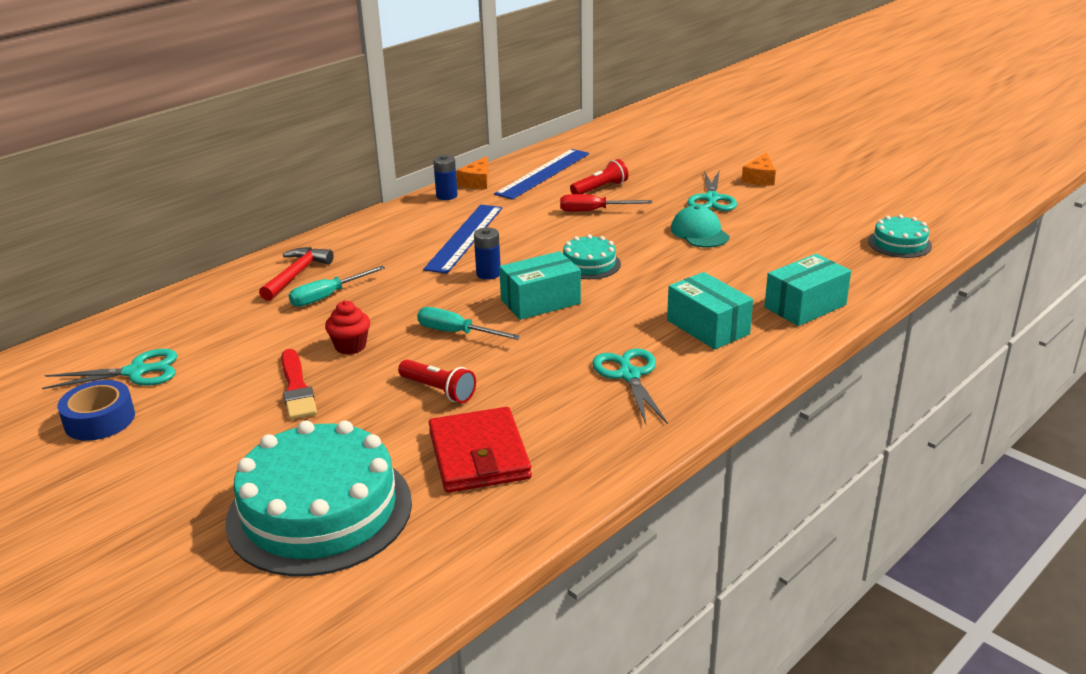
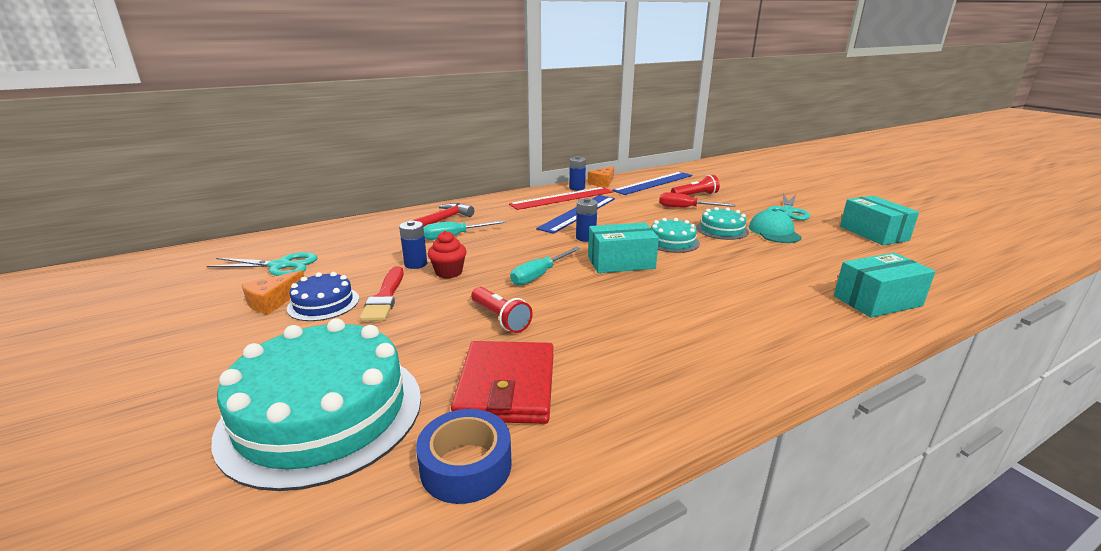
camera: 15 degrees right, 5 degrees down
blue tape [57,380,135,441] -> blue tape moved to [416,409,512,504]
turquoise screwdriver [417,307,521,340] -> turquoise screwdriver turned 90 degrees counterclockwise [510,247,581,285]
turquoise scissors [592,348,668,424] -> none
turquoise box [667,272,753,349] -> turquoise box moved to [840,196,919,245]
orange cheese [742,152,776,186] -> orange cheese moved to [242,270,304,314]
turquoise cake [868,215,932,258] -> turquoise cake moved to [696,207,749,240]
none -> blue cake [287,272,359,321]
none -> blue battery [399,220,427,269]
none -> red ruler [509,187,613,210]

